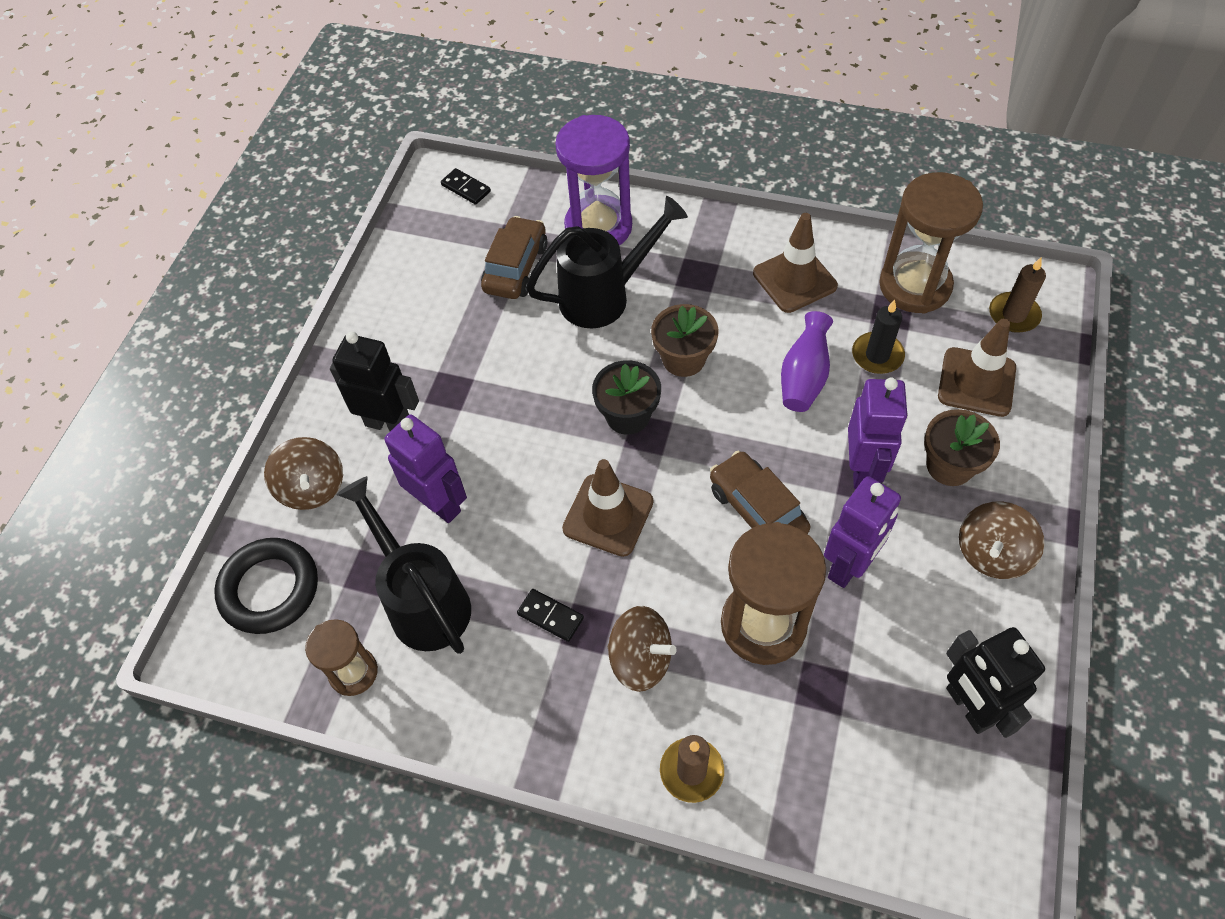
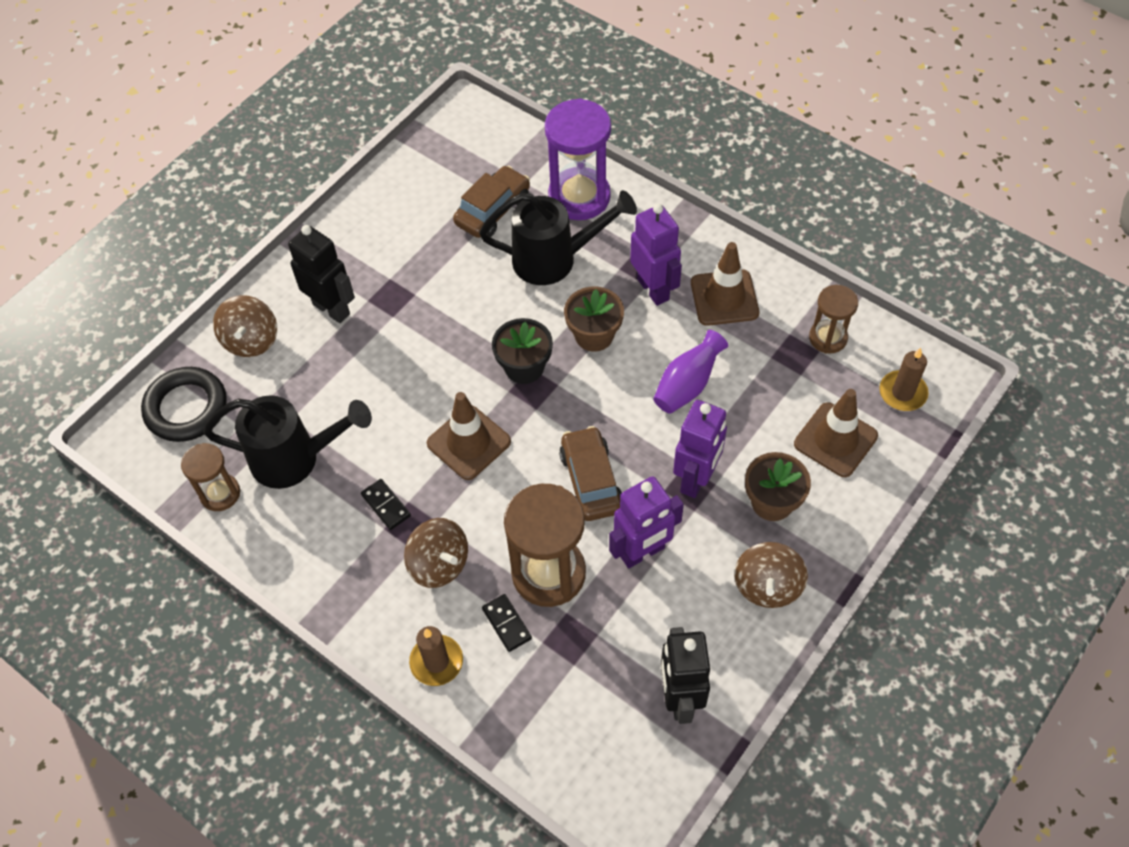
camera: 20 degrees right, 0 degrees up
black watering can [337,476,471,654] -> black watering can turned 105 degrees clockwise [203,395,372,489]
purple robot [384,414,467,523] -> purple robot moved to [630,204,682,306]
black domino [441,168,491,205] -> black domino moved to [482,594,532,652]
black candle [852,300,905,374] -> none
brown hourglass [879,172,983,314] -> brown hourglass [809,285,858,354], size x0.57
brown spinning top [959,501,1045,579] -> brown spinning top turned 45 degrees counterclockwise [734,542,808,608]

